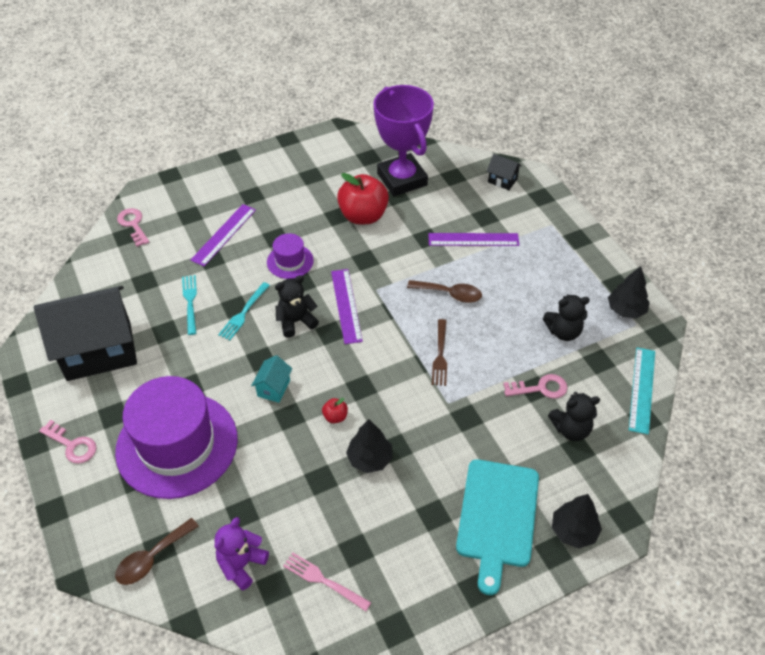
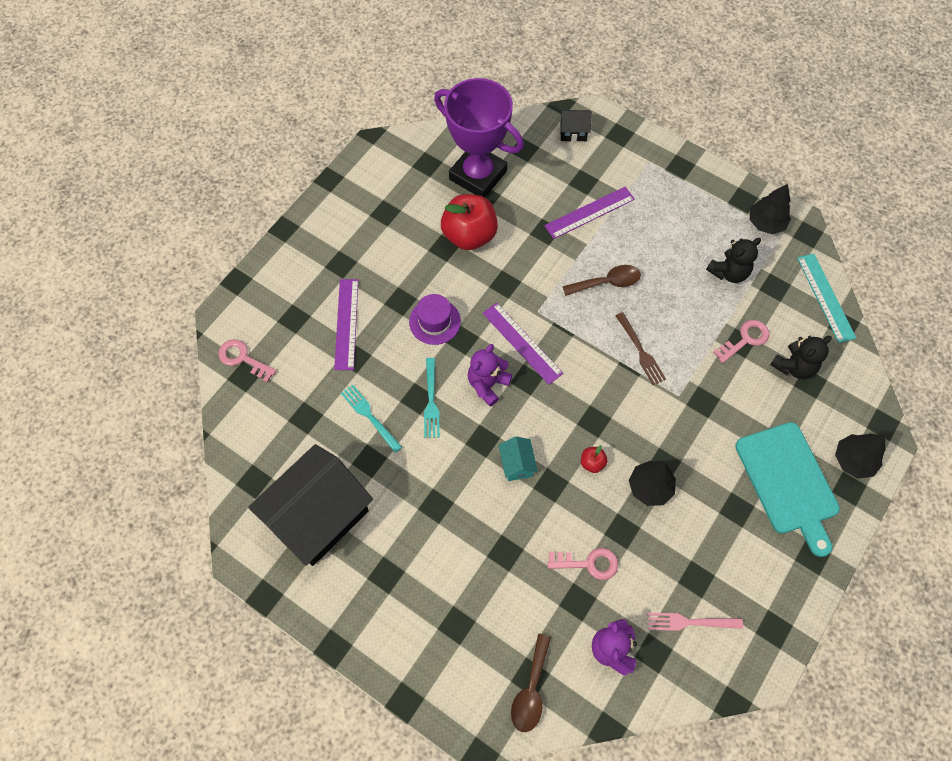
camera: 30 degrees left, 15 degrees up
pink key [39,420,97,464] -> pink key moved to [548,548,618,580]
purple hat [115,376,238,499] -> none
black teddy bear [275,275,319,338] -> purple teddy bear [468,344,512,407]

